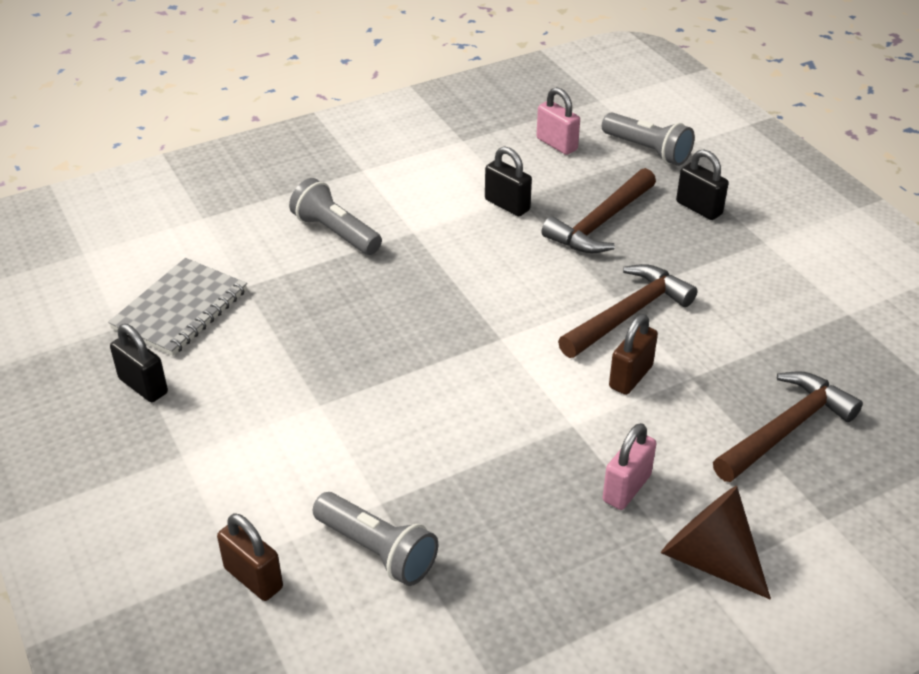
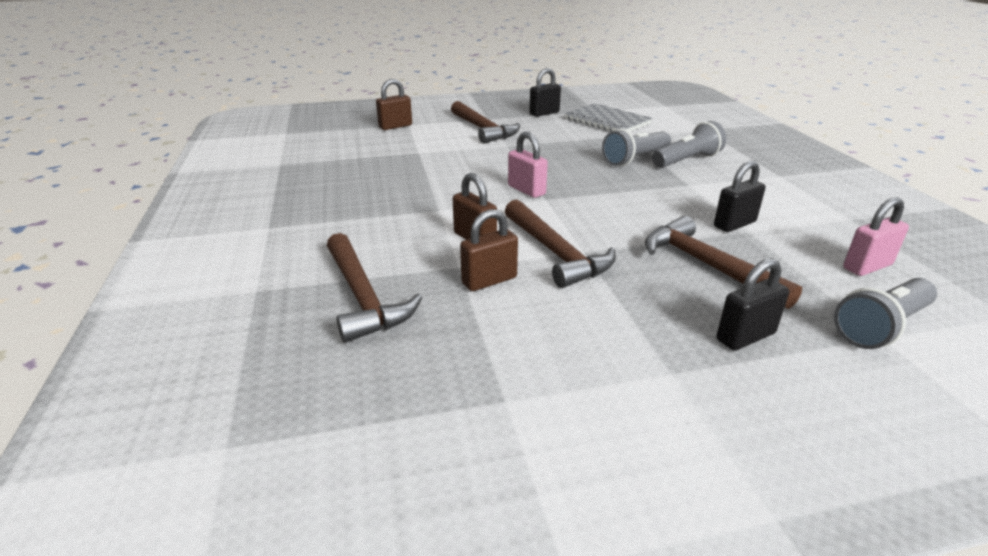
camera: 105 degrees right, 10 degrees down
grey flashlight [313,492,438,586] -> grey flashlight moved to [602,129,671,166]
pink padlock [603,423,657,510] -> pink padlock moved to [508,132,548,198]
brown cone [661,486,771,600] -> none
none -> brown hammer [451,101,520,144]
none -> brown padlock [460,209,518,291]

